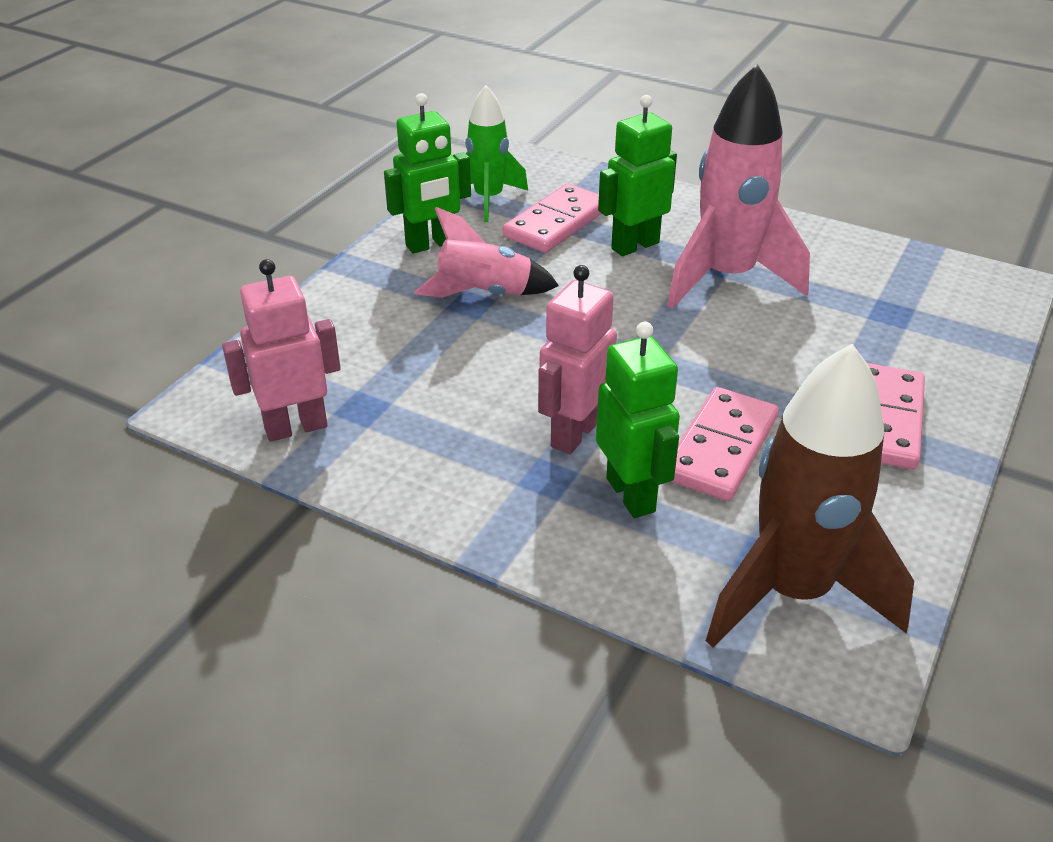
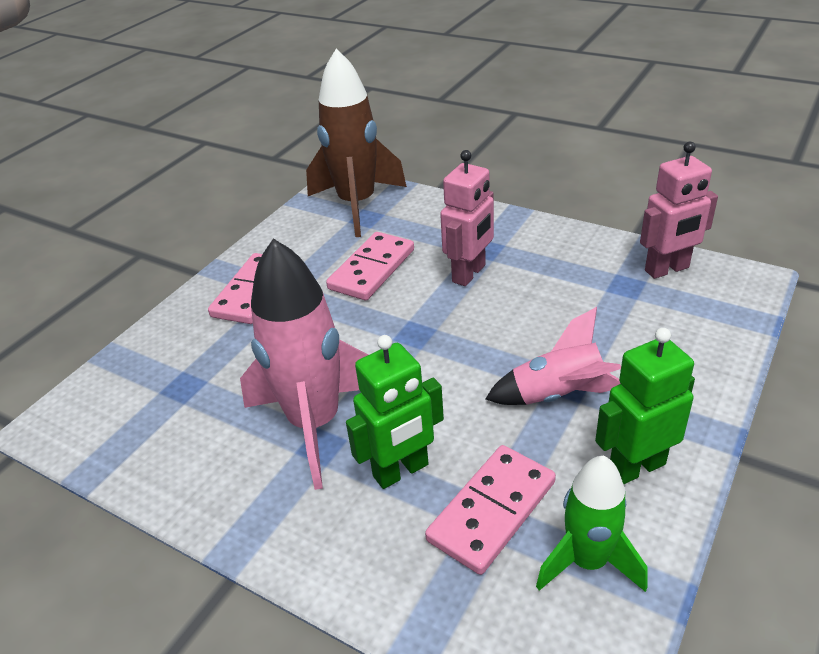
camera: 175 degrees left, 0 degrees up
green robot [596,322,680,518] -> none

